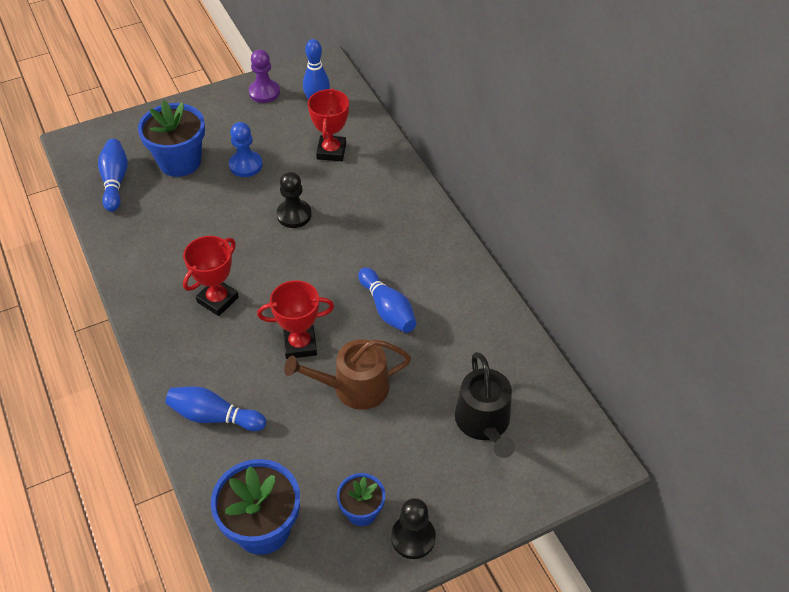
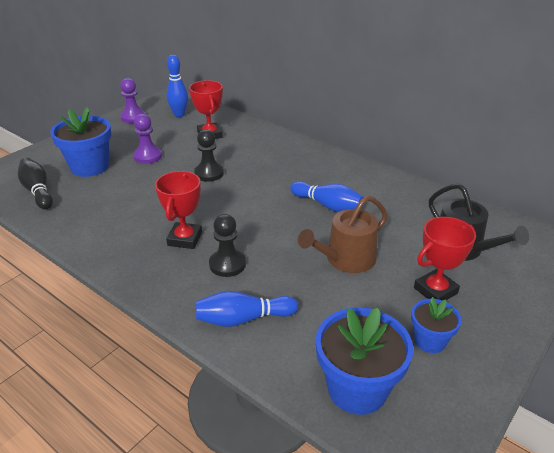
camera: 25 degrees left, 15 degrees down
blue bowling pin [98,139,128,212] -> black bowling pin [18,158,53,210]
blue pawn [229,122,263,177] -> purple pawn [133,114,162,164]
red trophy [257,280,334,359] -> red trophy moved to [414,217,476,300]
black pawn [391,498,436,559] -> black pawn moved to [209,214,246,277]

